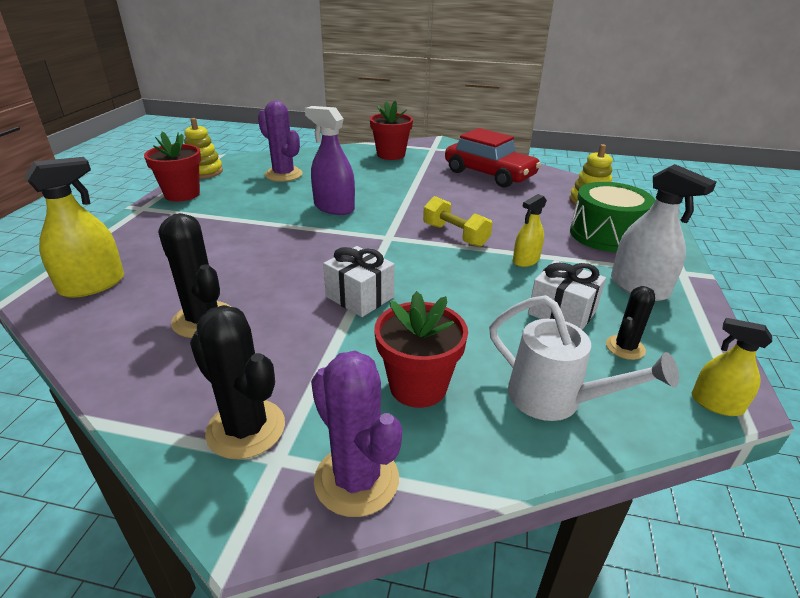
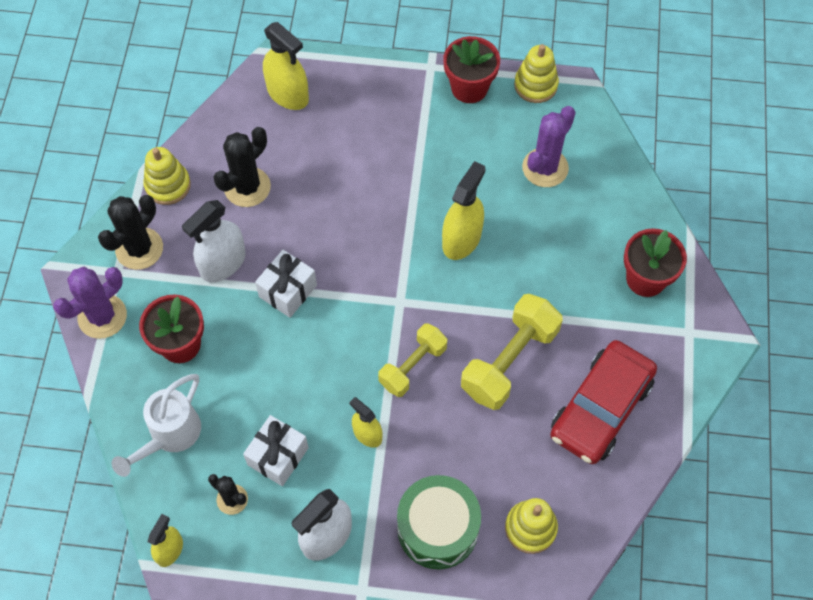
camera: 85 degrees right, 30 degrees up
purple spray bottle [305,106,355,215] -> yellow spray bottle [442,161,486,260]
none -> yellow stacking toy [143,147,191,205]
none -> white spray bottle [182,200,246,282]
none -> yellow dumbbell [461,294,563,410]

